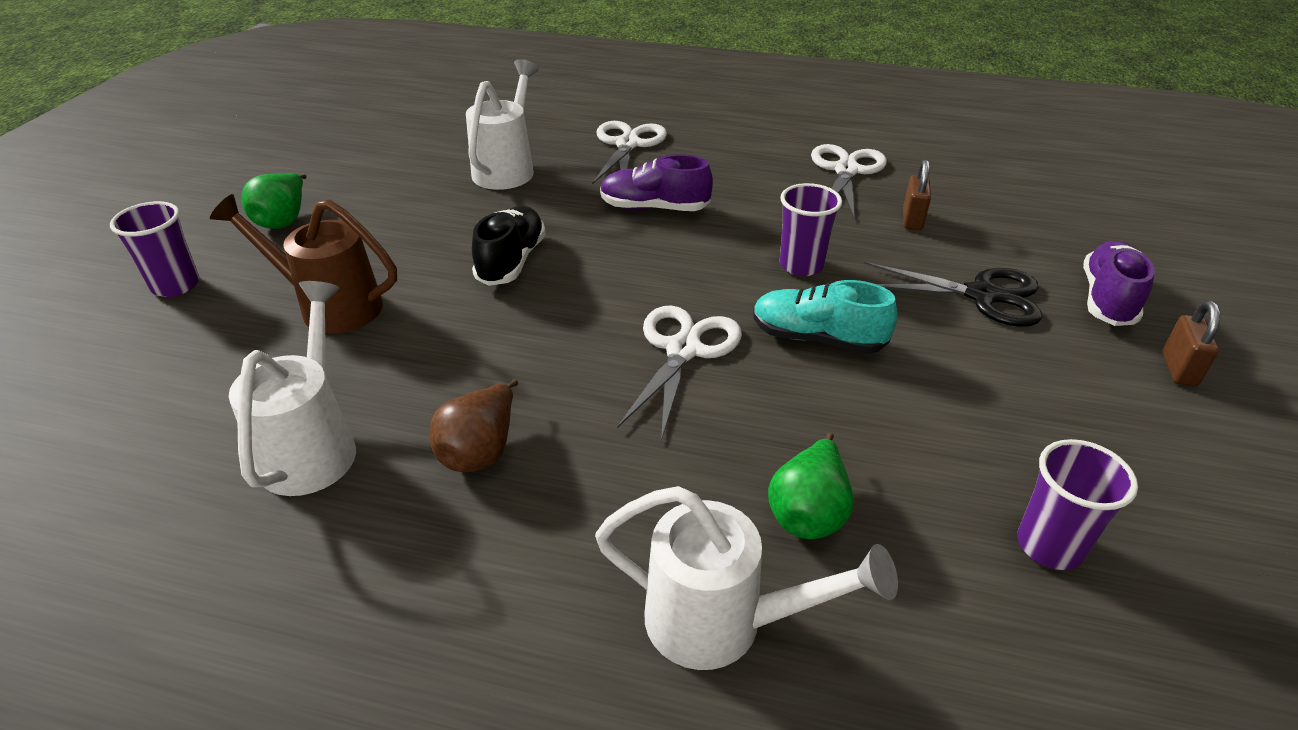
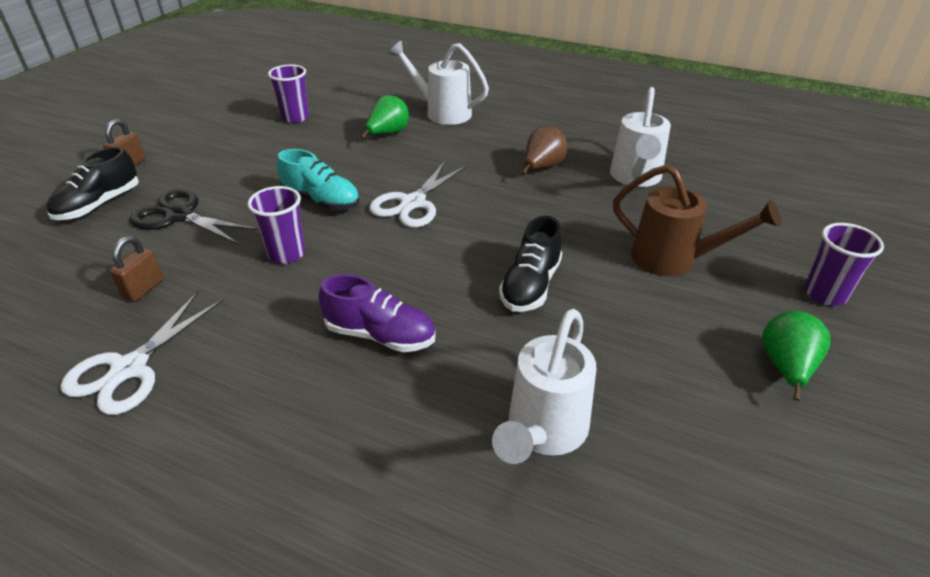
camera: 170 degrees left, 0 degrees up
white scissors [592,121,667,185] -> none
purple shoe [1083,241,1155,326] -> black shoe [47,147,139,220]

